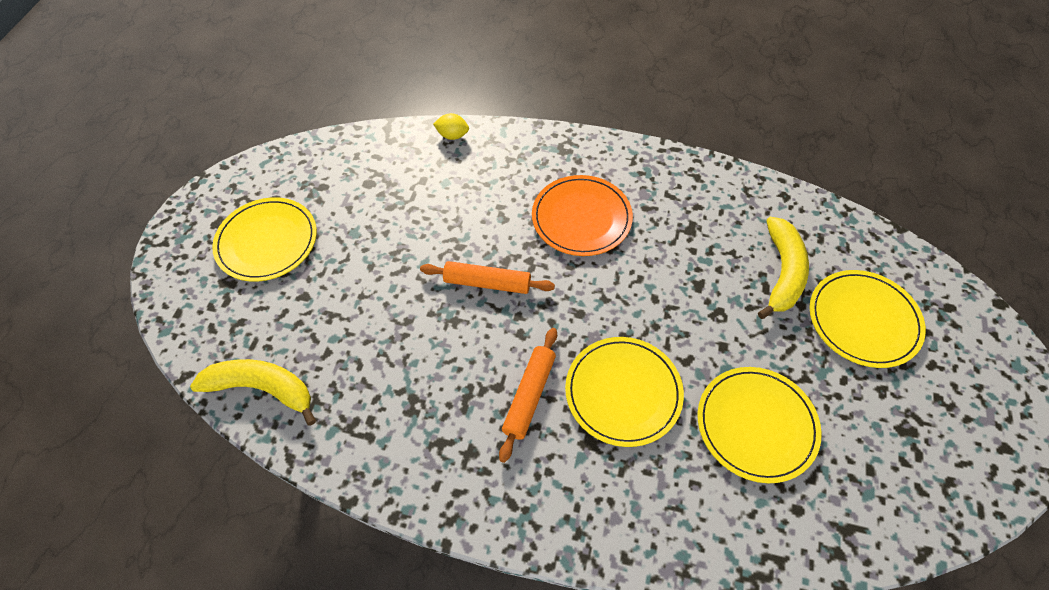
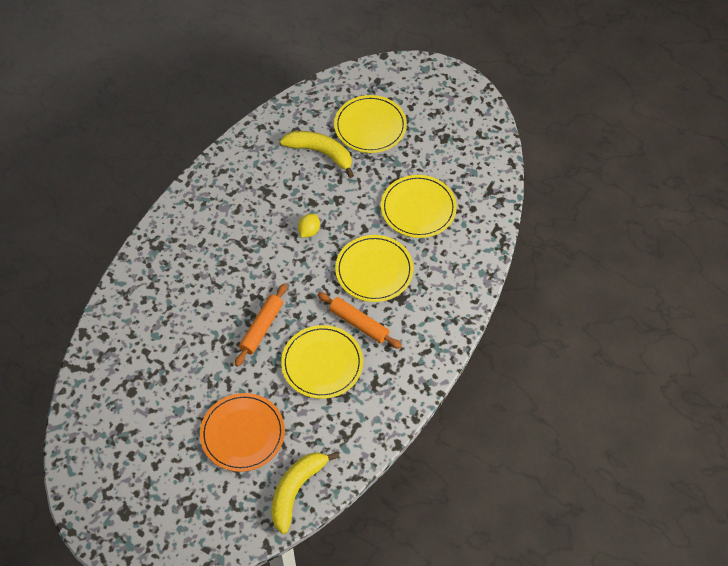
camera: 75 degrees left, 0 degrees up
yellow plate [212,197,317,282] -> yellow plate moved to [281,325,363,399]
yellow lemon [433,113,469,140] -> yellow lemon moved to [298,214,320,237]
orange plate [532,175,633,256] -> orange plate moved to [200,393,285,472]

